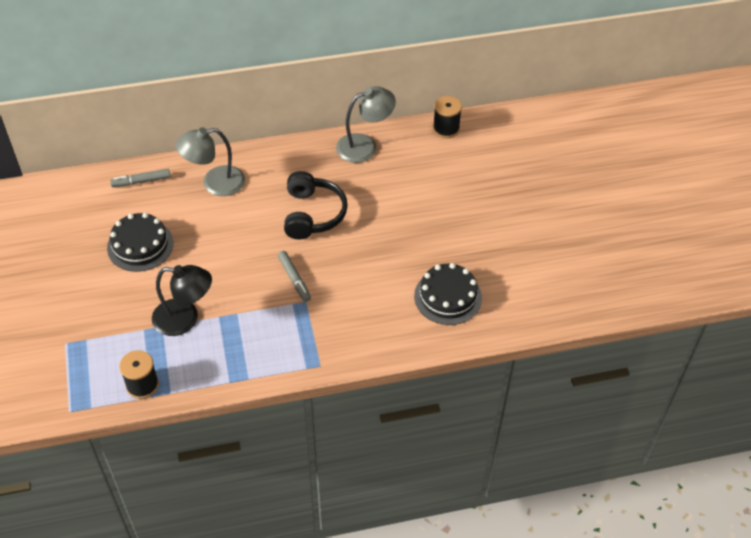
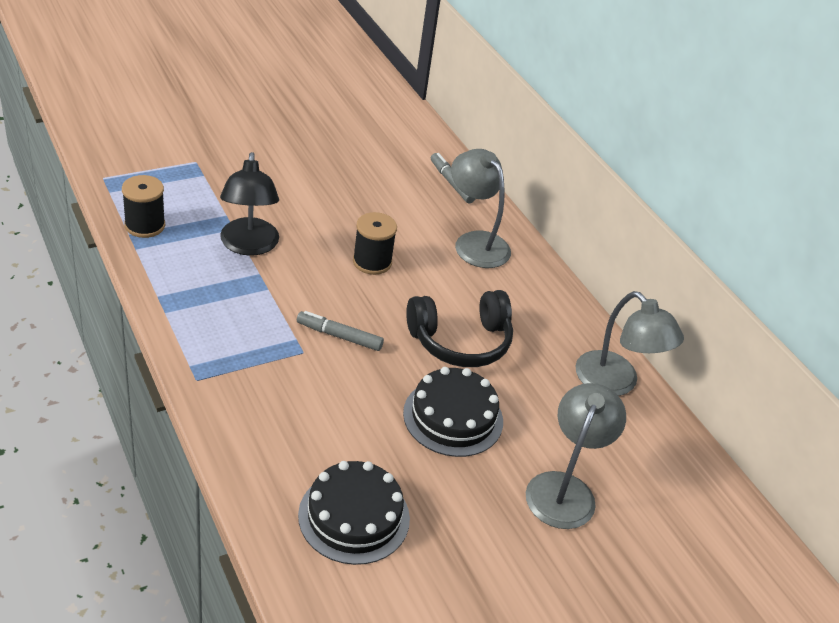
camera: 70 degrees right, 10 degrees down
black cake [107,213,174,272] -> black cake moved to [403,367,503,457]
grey marker [278,251,311,302] -> grey marker turned 60 degrees clockwise [297,311,384,351]
black spool [433,96,462,138] -> black spool moved to [353,212,397,275]
none -> grey lamp [526,383,626,529]

